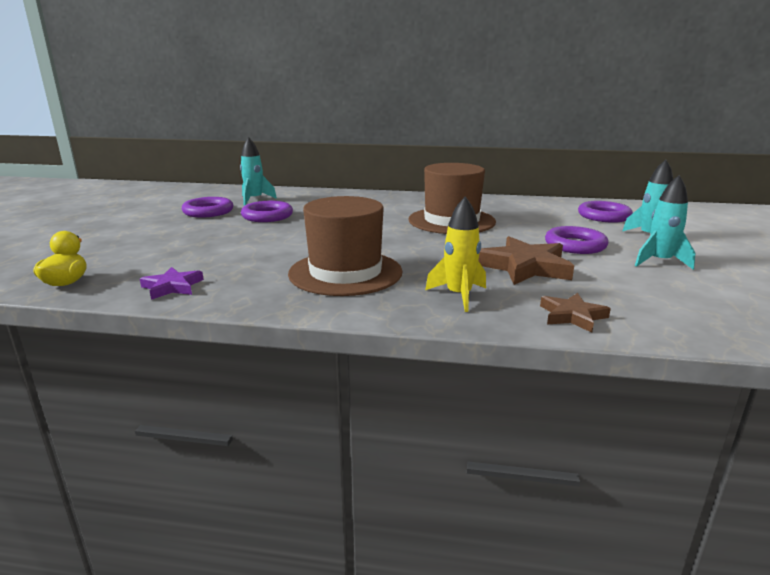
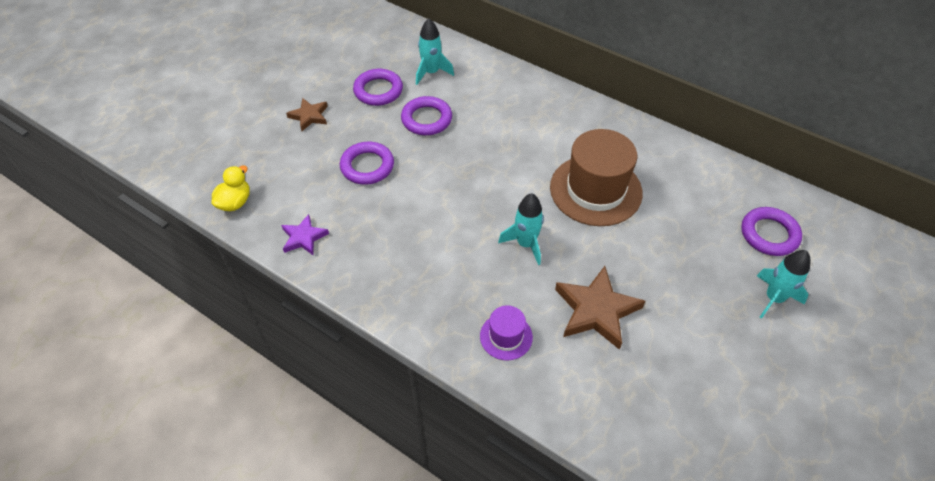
camera: 25 degrees right, 30 degrees up
brown hat [288,196,403,296] -> none
yellow rocket [425,196,486,312] -> purple hat [480,305,533,360]
brown star [540,293,611,333] -> brown star moved to [286,98,328,131]
purple ring [545,226,608,254] -> purple ring moved to [340,142,394,185]
turquoise rocket [635,175,696,270] -> turquoise rocket moved to [498,193,544,265]

